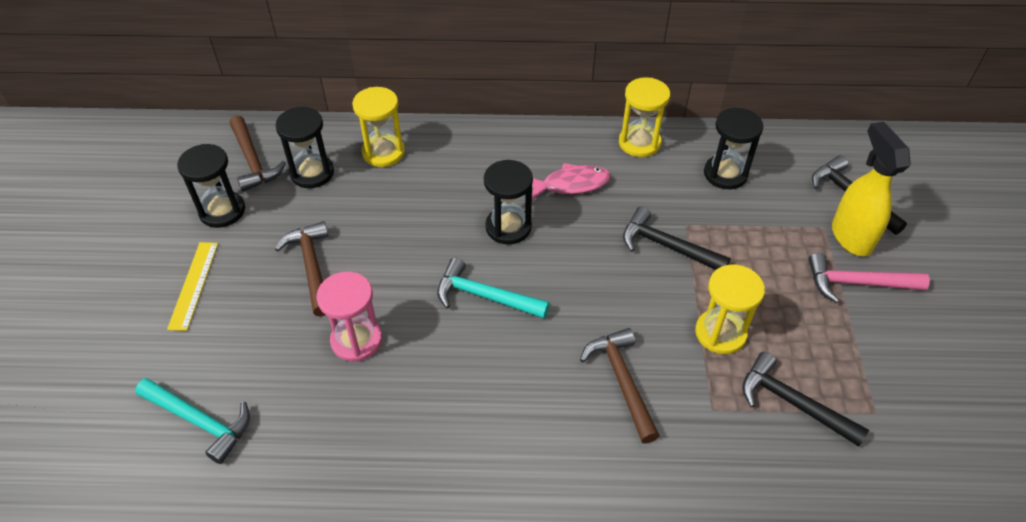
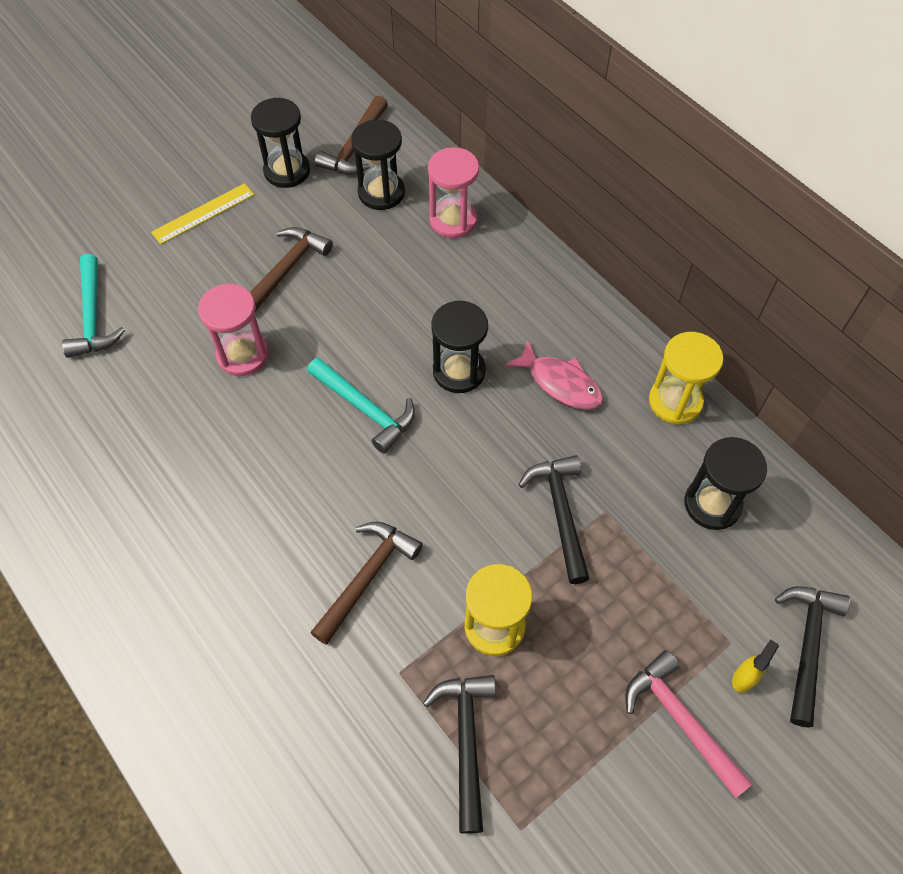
camera: 50 degrees right, 10 degrees up
yellow hourglass [352,87,405,167] -> pink hourglass [428,147,479,238]
turquoise hammer [437,258,550,319] -> turquoise hammer turned 150 degrees clockwise [307,357,415,454]
yellow spray bottle [832,121,911,256] -> yellow spray bottle [732,640,779,693], size x0.44

